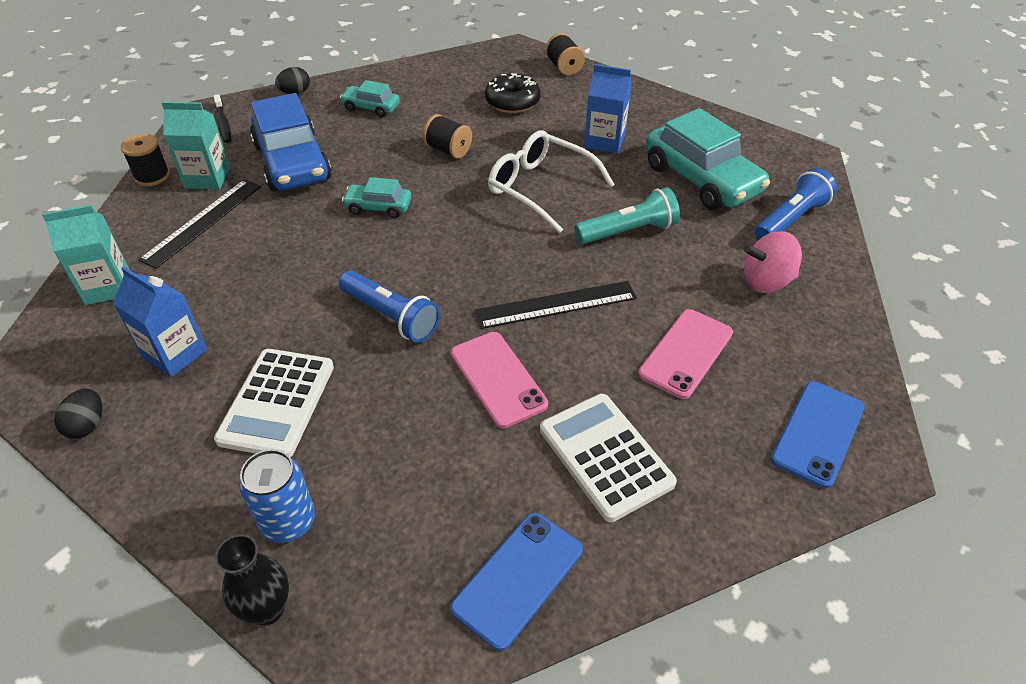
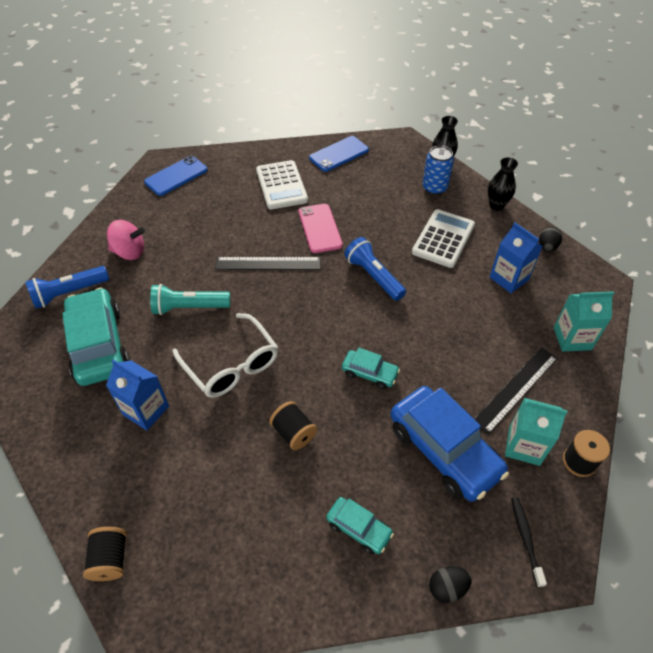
camera: 165 degrees left, 5 degrees up
blue car [250,93,332,192] -> blue car turned 150 degrees clockwise [390,386,509,502]
black donut [485,73,541,113] -> none
pink phone [638,309,733,399] -> none
none -> black vase [488,157,518,210]

